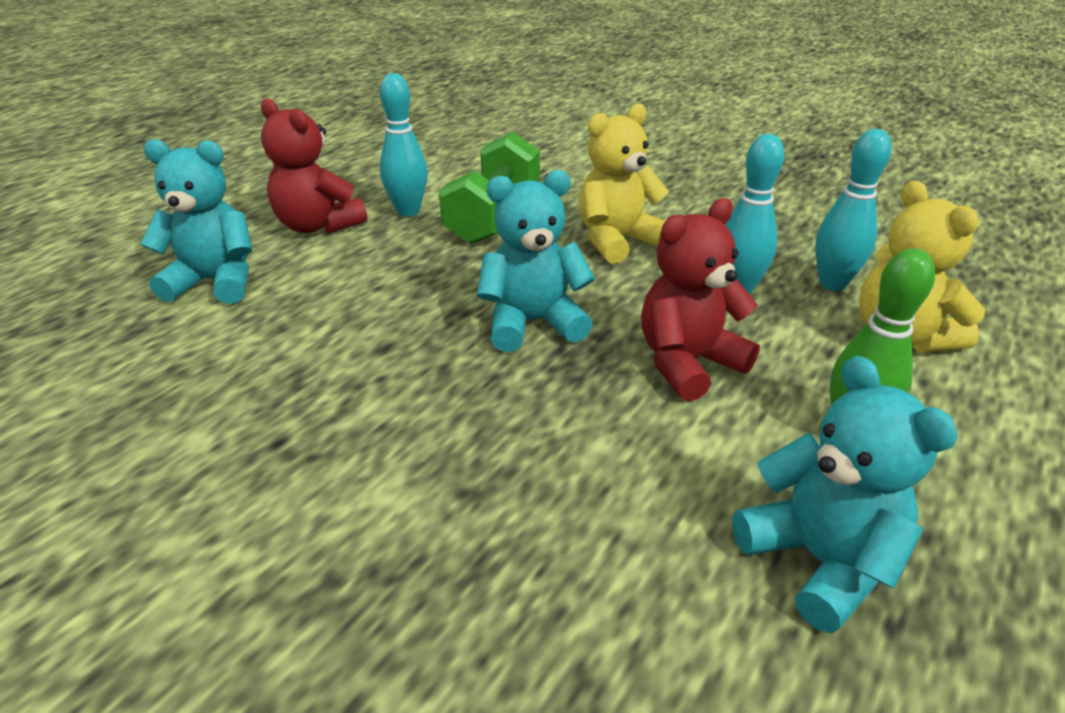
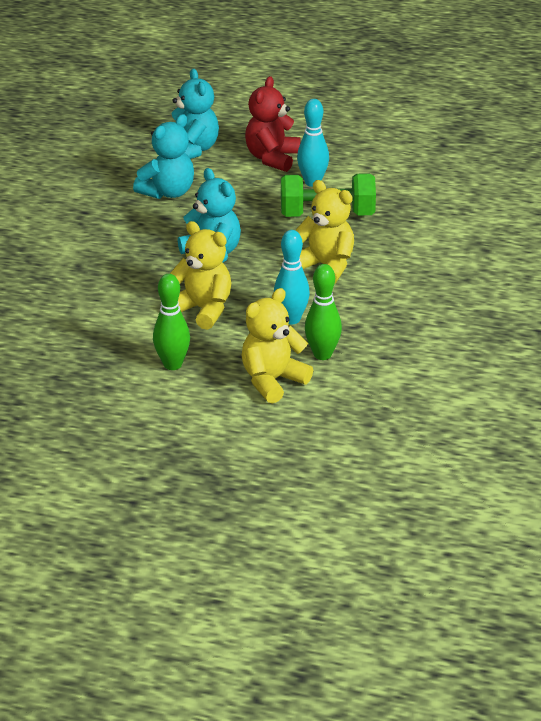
camera: 70 degrees right, 0 degrees up
red teddy bear [641,198,760,402] -> yellow teddy bear [170,221,231,330]
turquoise teddy bear [732,356,958,633] -> turquoise teddy bear moved to [133,114,194,199]
turquoise bowling pin [815,129,891,291] -> green bowling pin [305,264,342,360]

